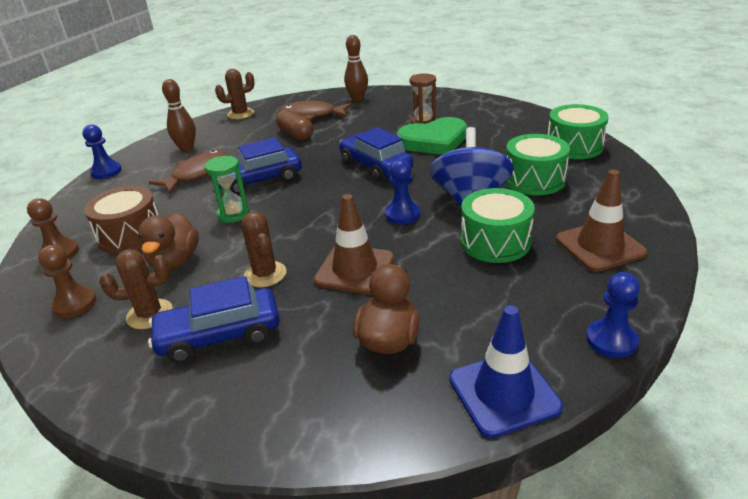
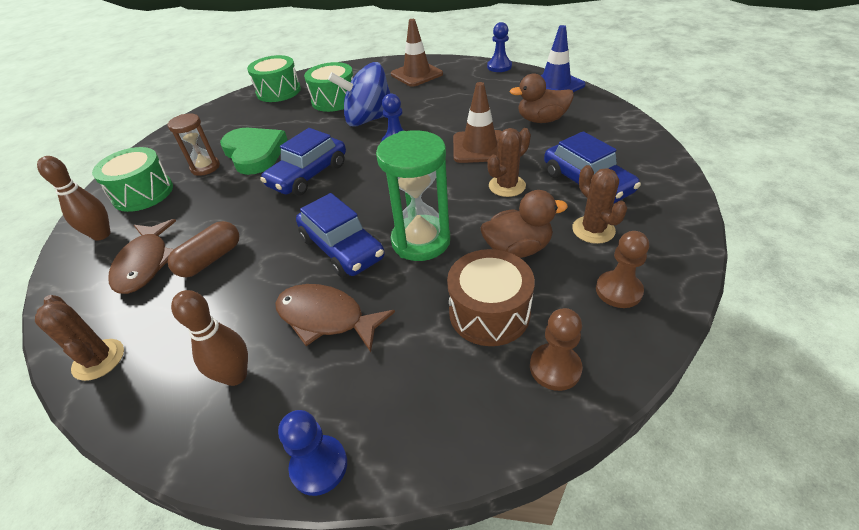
camera: 105 degrees left, 10 degrees up
green hourglass [205,156,249,223] -> green hourglass [376,130,450,261], size x1.65
green drum [461,188,535,263] -> green drum moved to [92,147,173,212]

